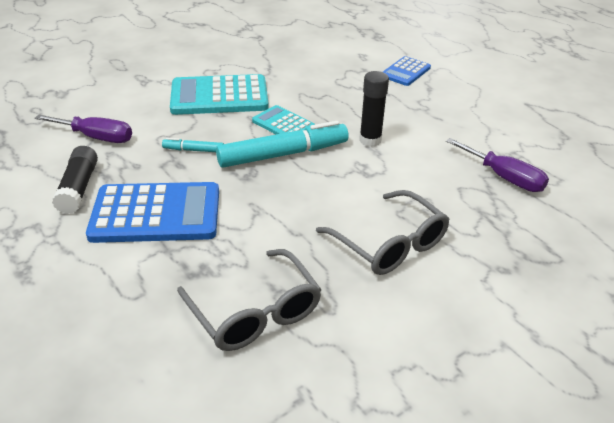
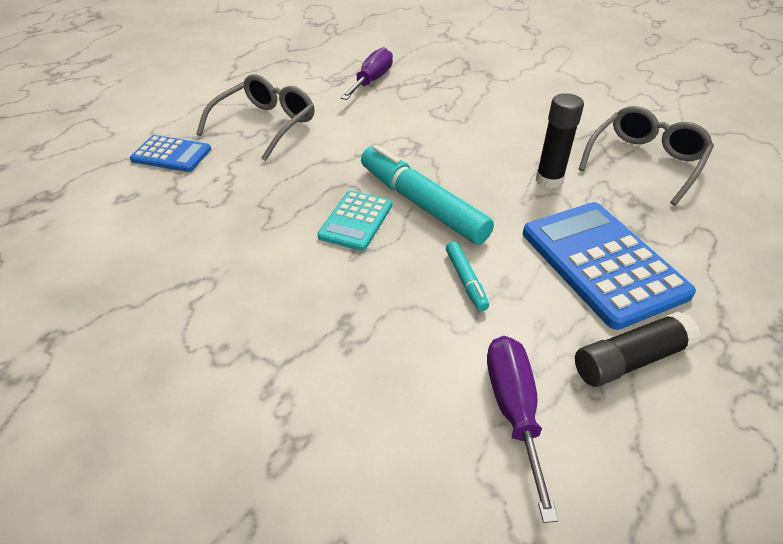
camera: 110 degrees left, 5 degrees up
turquoise calculator [170,74,269,115] -> none
grey glasses [316,190,449,275] -> grey glasses moved to [196,74,315,161]
black glue stick [359,71,389,147] -> black glue stick moved to [536,93,584,189]

